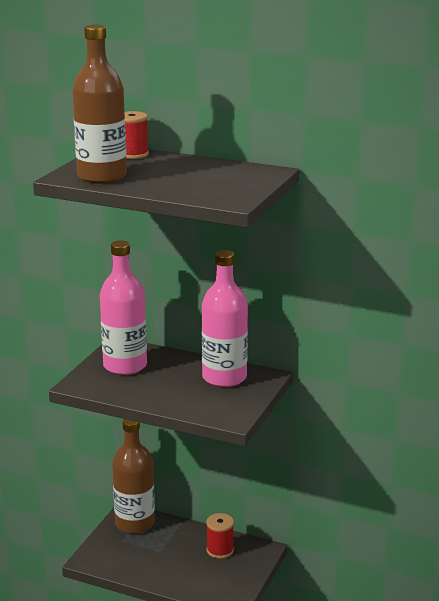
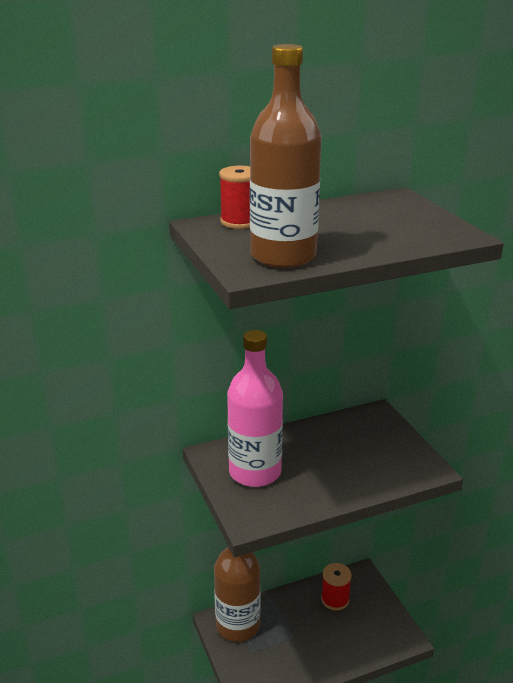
camera: 45 degrees left, 5 degrees up
pink bottle [201,250,248,387] -> none

